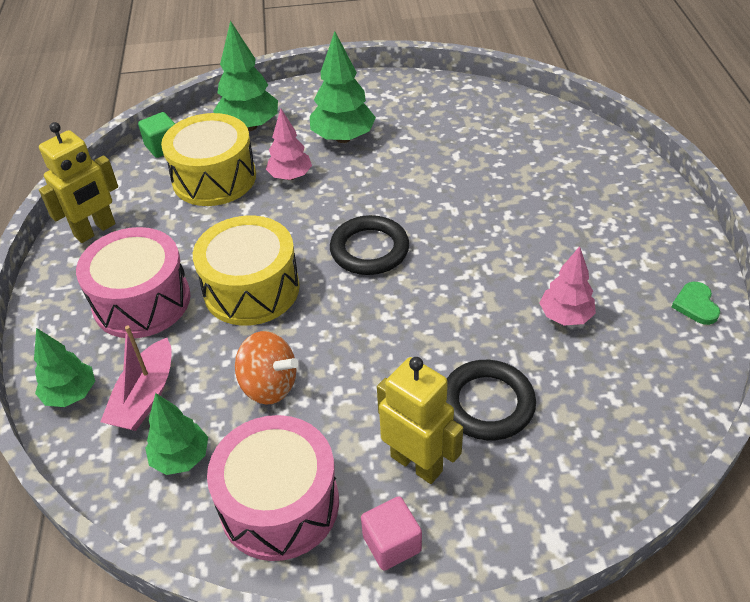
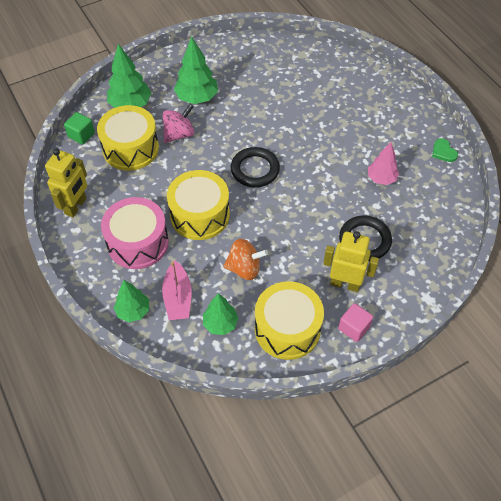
camera: 25 degrees left, 10 degrees up
pink drum [207,415,339,561] -> yellow drum [255,281,324,360]
pink tree [266,109,312,180] -> pink spinning top [162,104,194,143]

